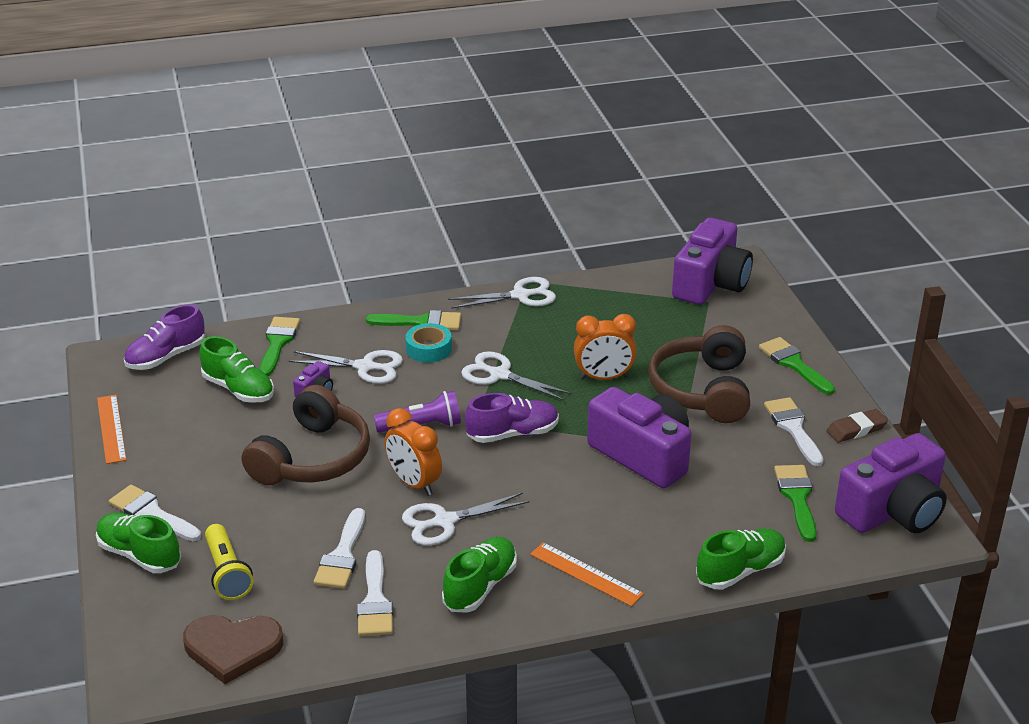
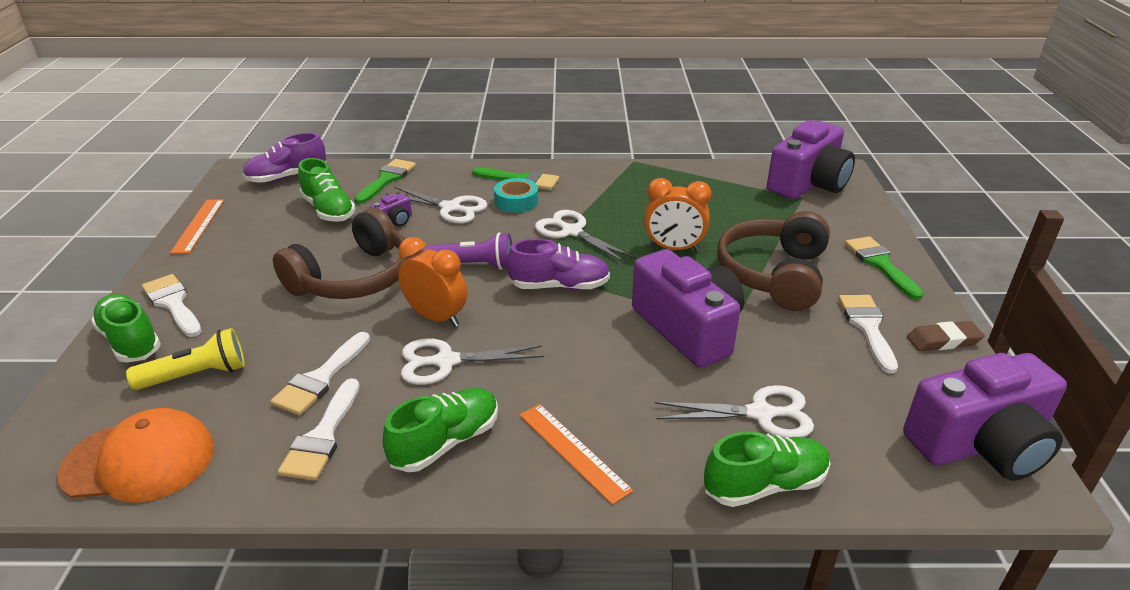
camera: 15 degrees right, 0 degrees up
brown heart [183,615,283,684] -> orange cap [57,408,215,502]
yellow flashlight [205,524,253,600] -> yellow flashlight turned 105 degrees counterclockwise [126,328,245,390]
orange clock [385,408,442,496] -> orange clock turned 150 degrees clockwise [398,237,467,327]
white scissors [448,277,556,309] -> white scissors moved to [655,385,814,438]
green brush [774,465,816,542] -> none

